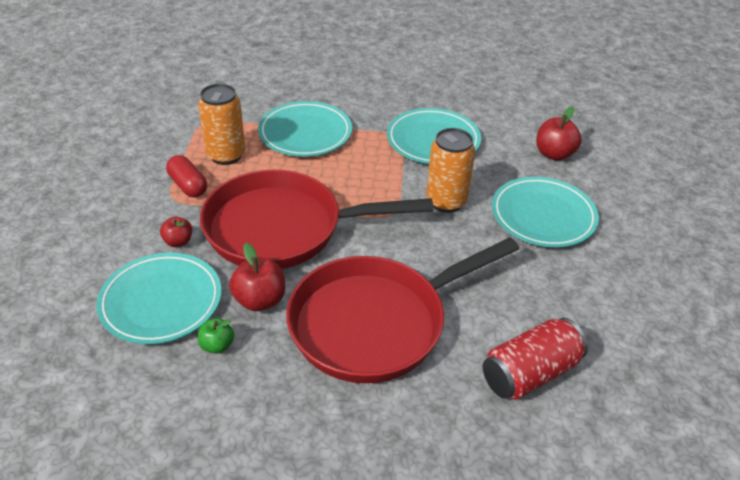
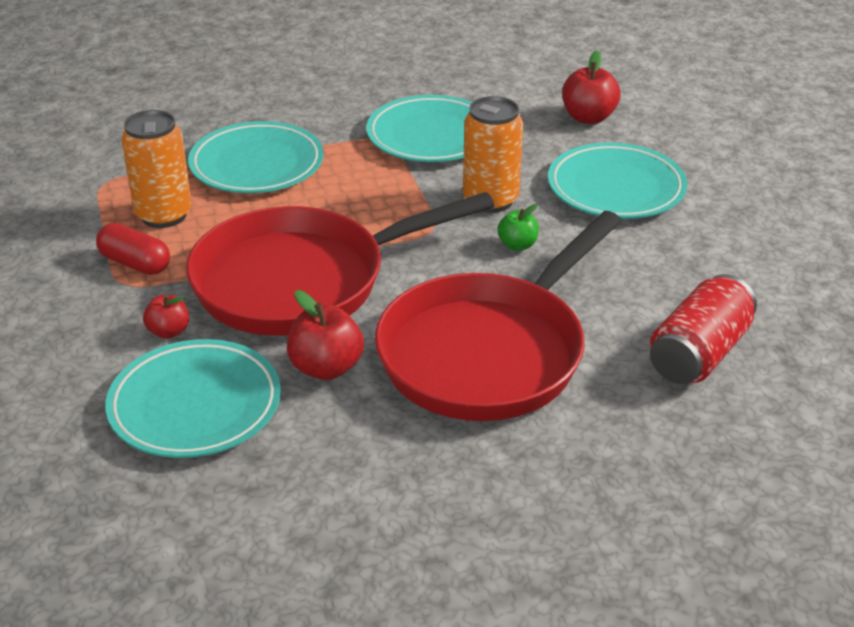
camera: 20 degrees left, 5 degrees down
green apple [198,318,234,353] -> green apple moved to [497,204,539,251]

